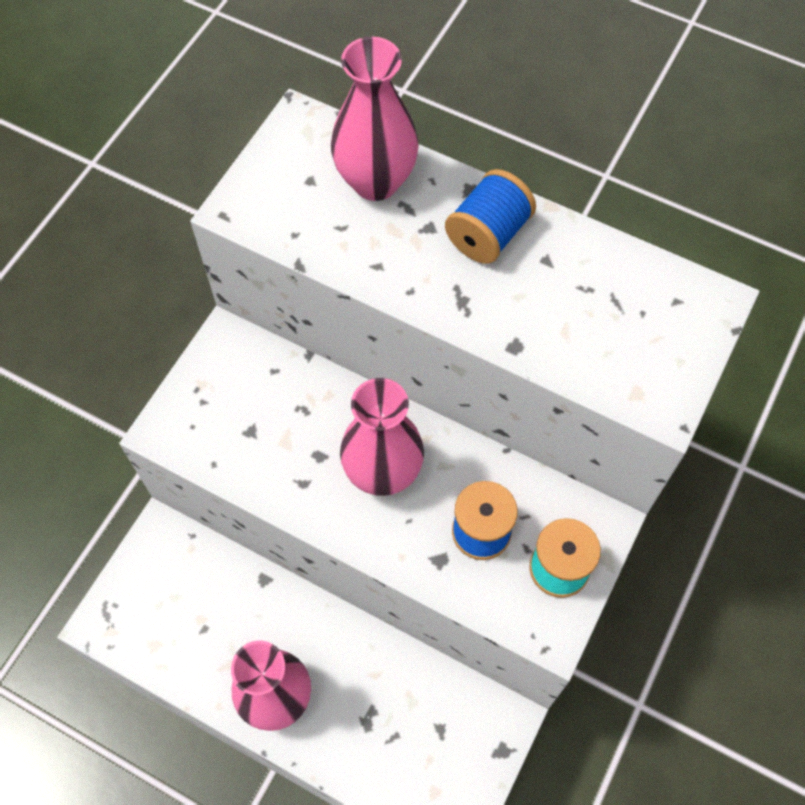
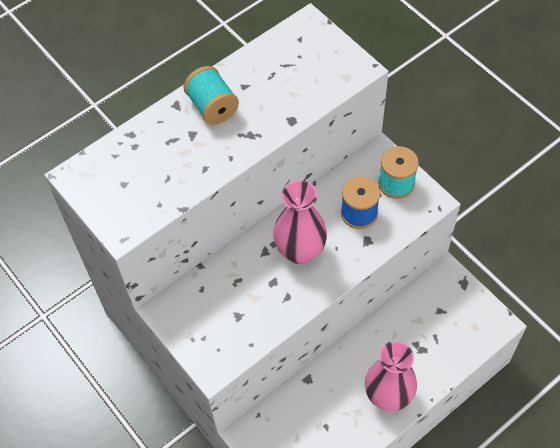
camera: 65 degrees left, 5 degrees down
pink vase [331,36,419,201] -> none
blue spool [445,169,536,264] -> turquoise spool [183,66,239,125]

